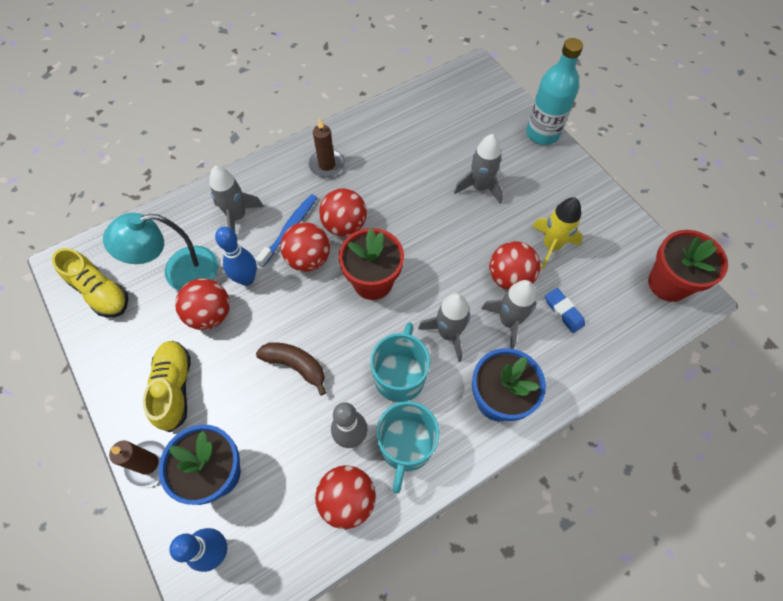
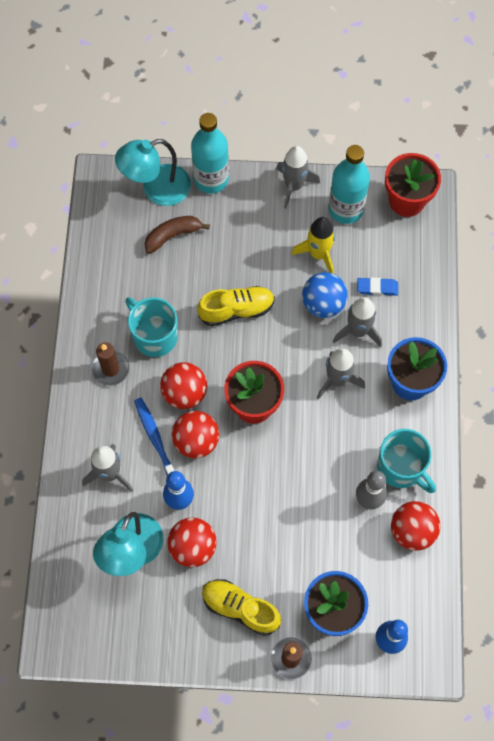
camera: 55 degrees left, 5 degrees up
yellow shoe [52,248,128,317] -> yellow shoe moved to [197,286,275,326]
brown banana [256,342,326,395] -> brown banana moved to [144,216,210,254]
turquoise mug [370,322,430,402] -> turquoise mug moved to [125,297,178,357]
grey rocket [454,134,503,204] -> grey rocket moved to [276,146,320,208]
red ball [489,241,541,290] -> blue ball [302,272,348,318]
none -> turquoise lamp [115,139,191,206]
none -> turquoise bottle [329,145,370,224]

